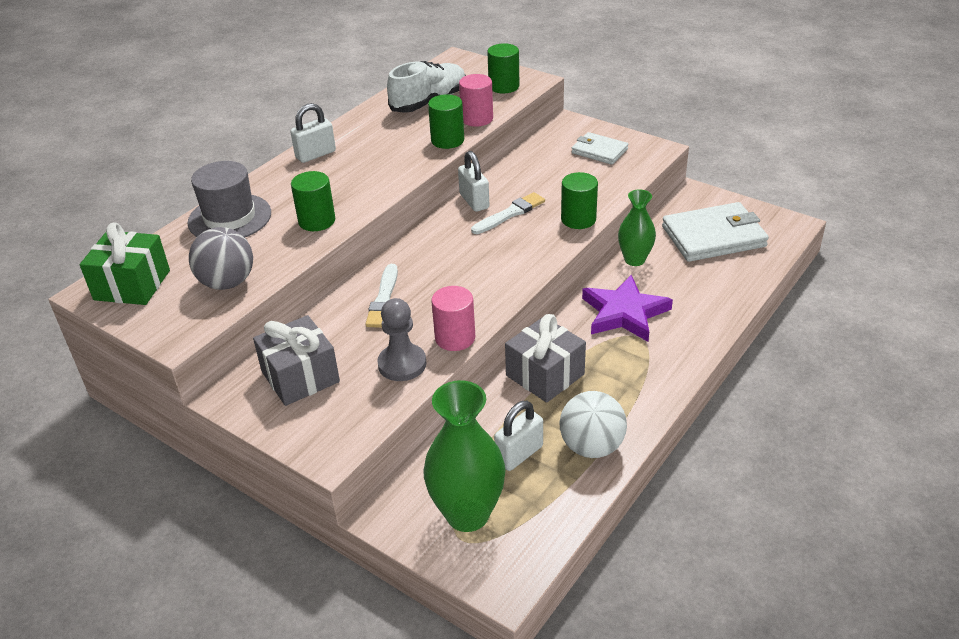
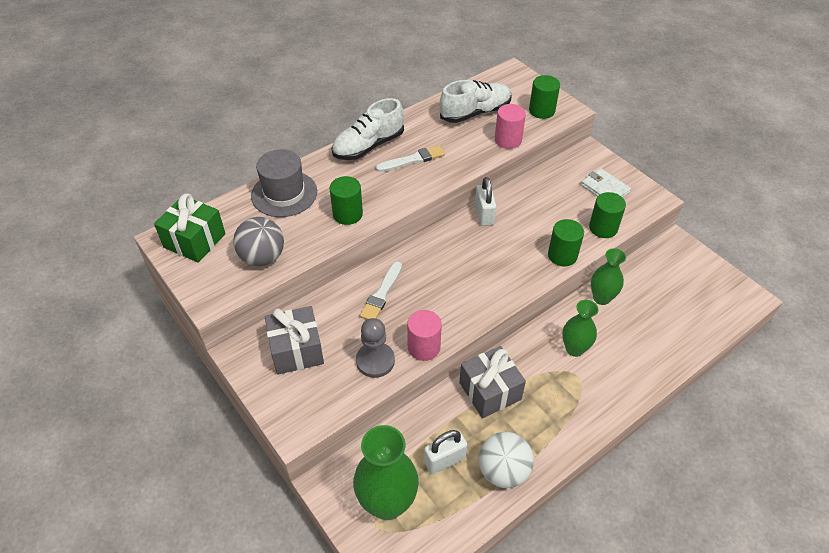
camera: 15 degrees right, 10 degrees up
white padlock [290,103,336,163] -> white shoe [332,98,404,160]
green cylinder [428,95,464,149] -> green cylinder moved to [589,192,626,238]
white brush [471,192,545,234] -> white brush moved to [376,145,445,172]
purple star [582,275,673,342] -> green vase [562,300,598,357]
white wallet [662,202,769,262] -> none

